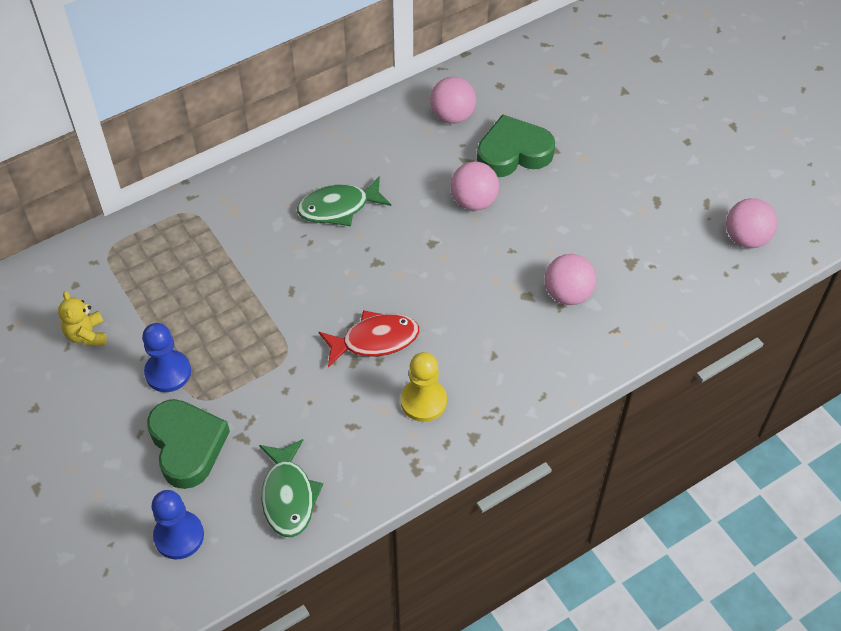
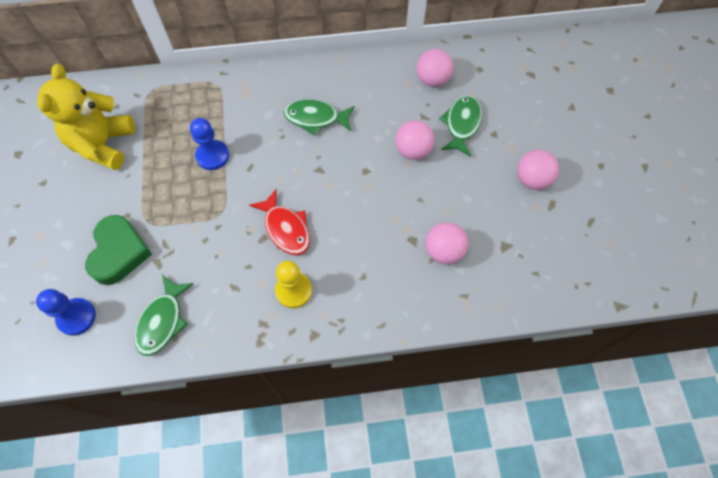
camera: 25 degrees right, 10 degrees up
yellow teddy bear [58,291,107,346] -> yellow teddy bear [37,64,135,170], size x2.10
blue pawn [142,323,191,392] -> blue pawn moved to [190,118,229,170]
red fish [319,310,419,367] -> red fish turned 45 degrees clockwise [249,189,310,255]
green heart [477,114,555,177] -> green fish [439,95,482,157]
pink ball [726,198,778,248] -> pink ball moved to [517,150,559,190]

